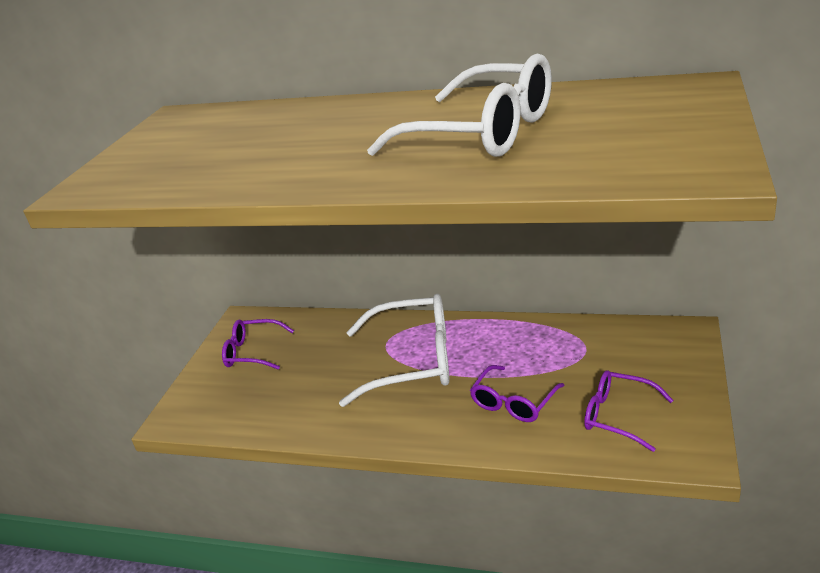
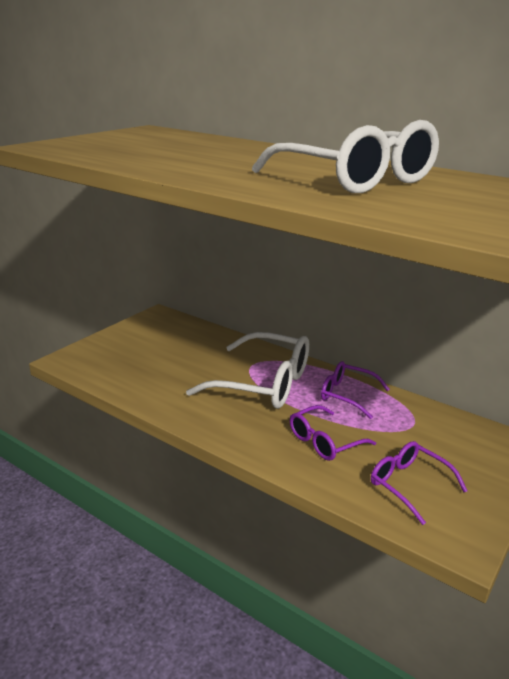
camera: 15 degrees right, 5 degrees down
purple glasses [222,319,294,370] -> purple glasses moved to [321,361,390,419]

